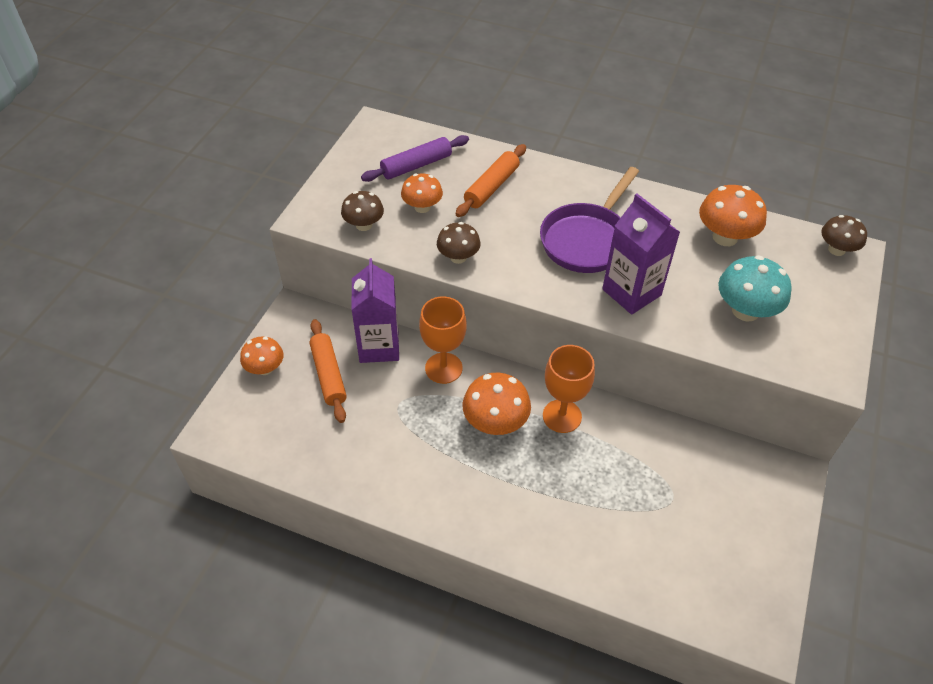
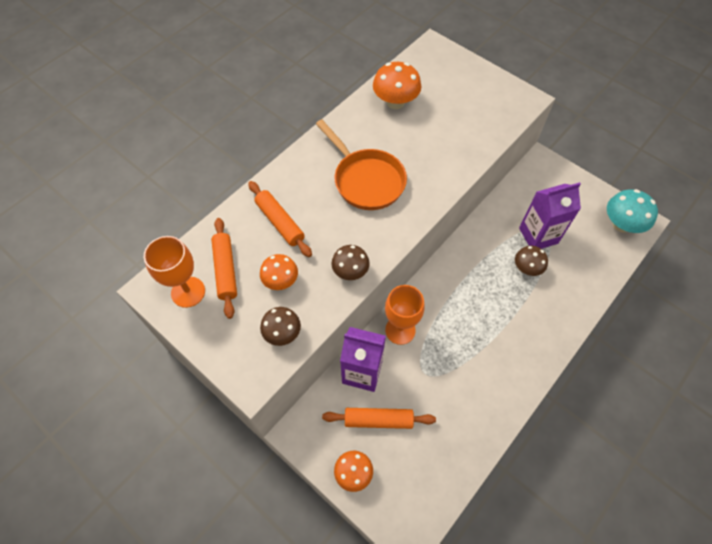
camera: 70 degrees left, 10 degrees up
purple rolling pin [361,135,469,182] -> orange rolling pin [211,218,237,319]
orange mushroom [462,373,531,435] -> none
purple pan [540,167,639,273] -> orange pan [316,119,407,210]
orange goblet [543,345,595,433] -> orange goblet moved to [144,236,205,308]
purple carton [602,194,680,315] -> purple carton moved to [519,182,581,249]
turquoise mushroom [718,255,792,322] -> turquoise mushroom moved to [607,189,658,233]
brown mushroom [821,215,867,256] -> brown mushroom moved to [515,246,548,276]

